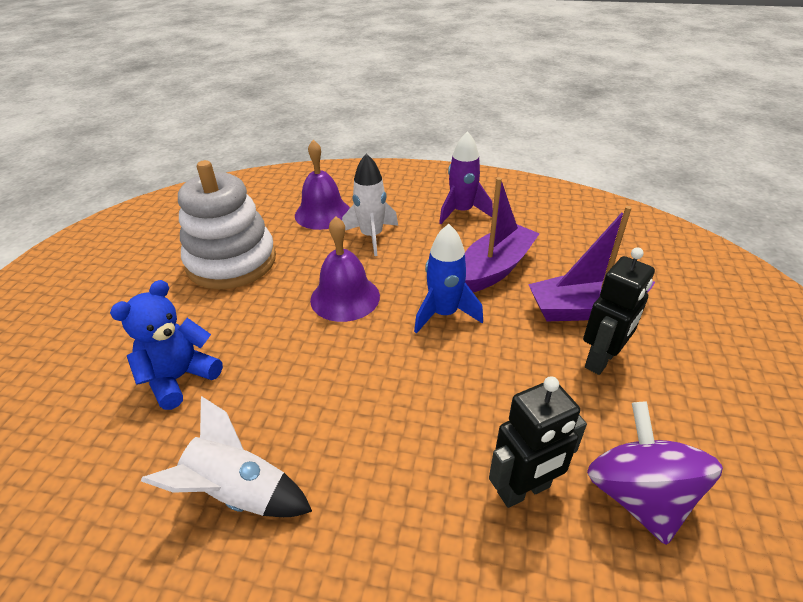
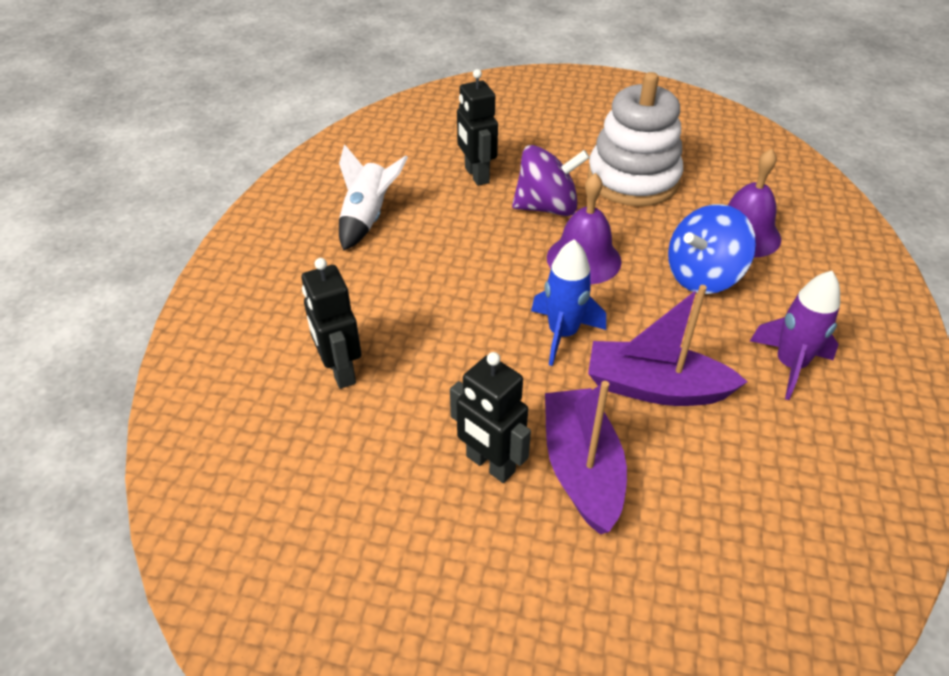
camera: 90 degrees right, 5 degrees up
blue teddy bear [110,280,223,410] -> black robot [457,69,498,186]
white rocket [342,153,398,256] -> blue spinning top [668,204,756,294]
purple boat [465,177,540,292] -> purple boat turned 150 degrees clockwise [588,285,748,406]
purple spinning top [587,402,723,545] -> purple spinning top moved to [512,145,590,216]

